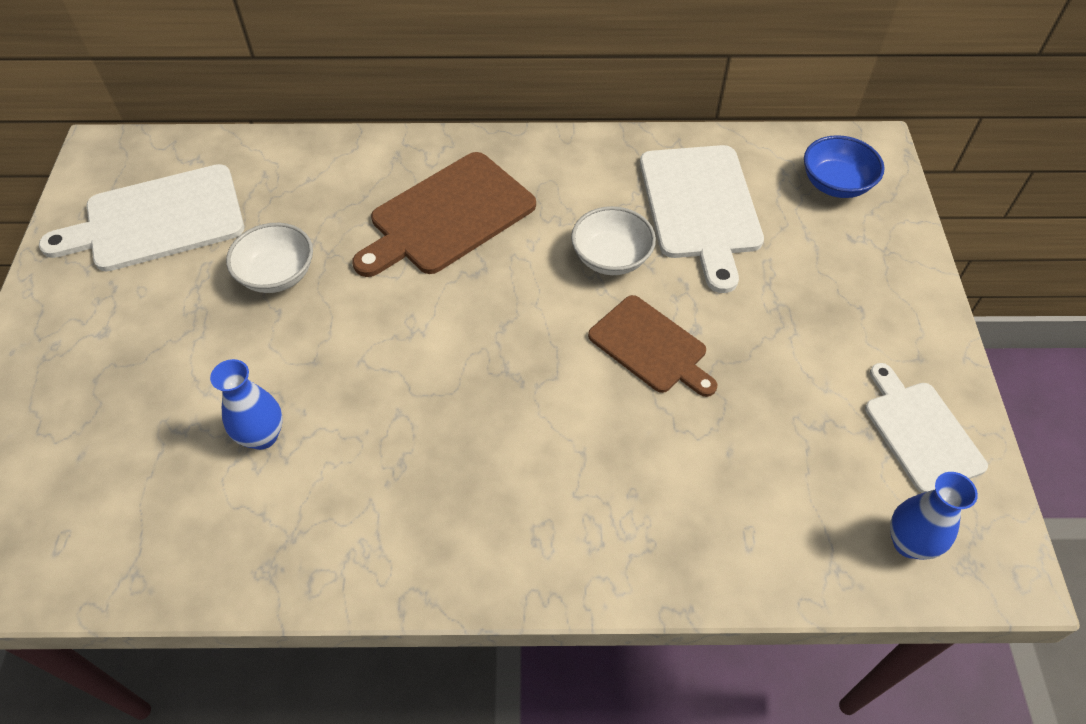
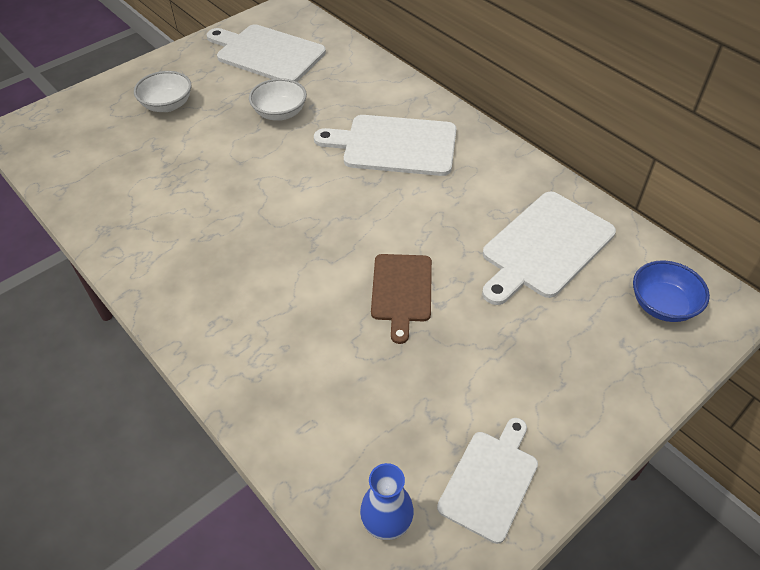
camera: 50 degrees right, 5 degrees down
blue vase [210,359,283,450] -> none
brown cutting board [352,152,536,277] -> white cutting board [314,115,457,176]
white bowl [571,206,656,275] -> white bowl moved to [134,71,191,112]

